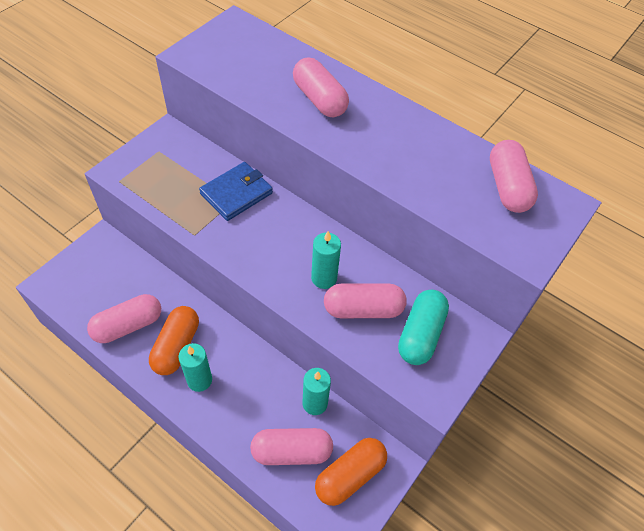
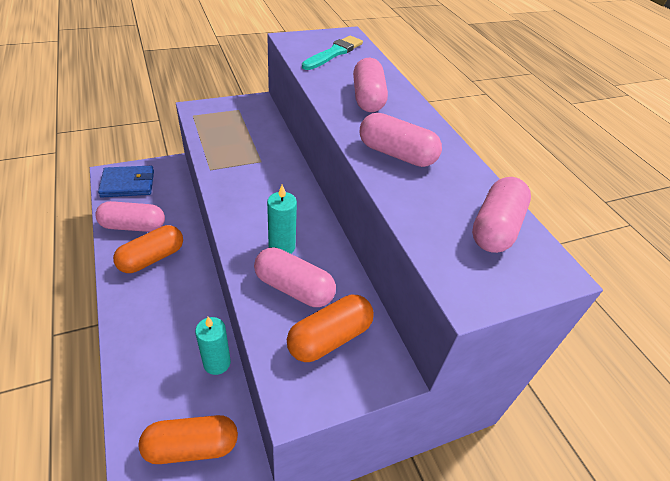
camera: 30 degrees right, 10 degrees down
turquoise candle [178,343,212,392] -> none
blue wallet [199,162,273,221] -> blue wallet moved to [98,166,154,197]
pink capsule [250,428,333,465] -> pink capsule moved to [360,113,442,167]
turquoise capsule [398,289,449,365] -> orange capsule [287,295,374,362]
none -> turquoise brush [302,36,363,70]

